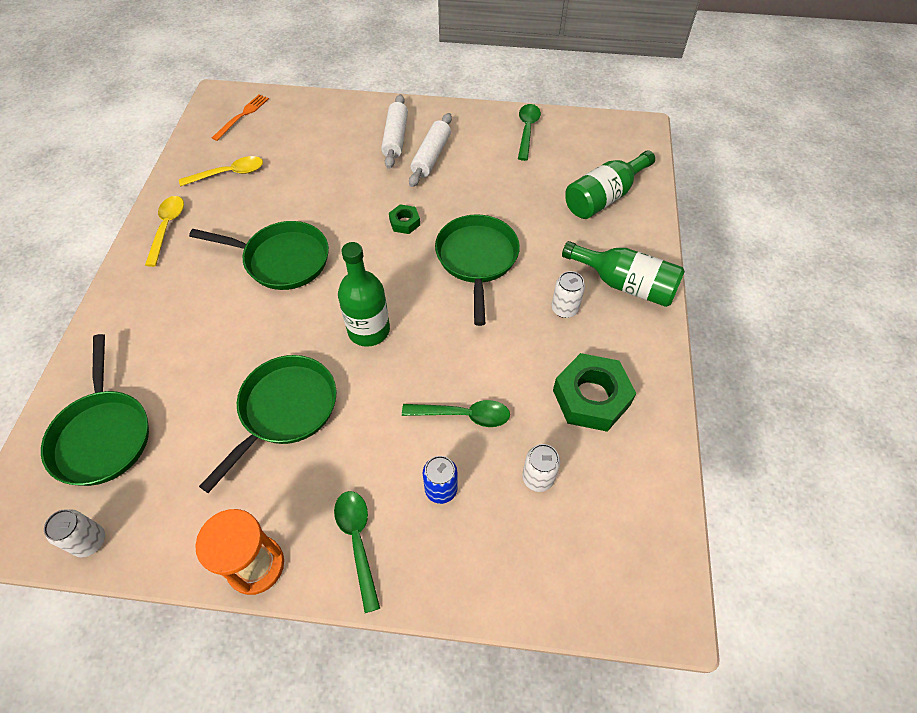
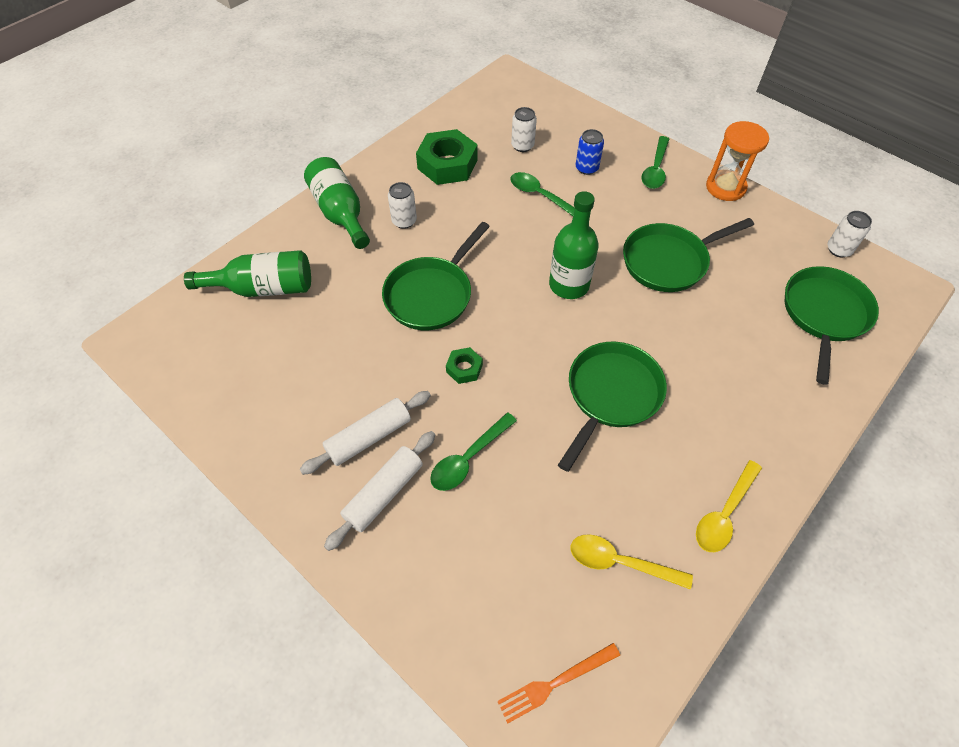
camera: 145 degrees left, 0 degrees up
green pan [189,221,329,290] -> green pan turned 75 degrees clockwise [558,342,667,472]
green spoon [518,104,541,161] -> green spoon moved to [430,413,517,491]

